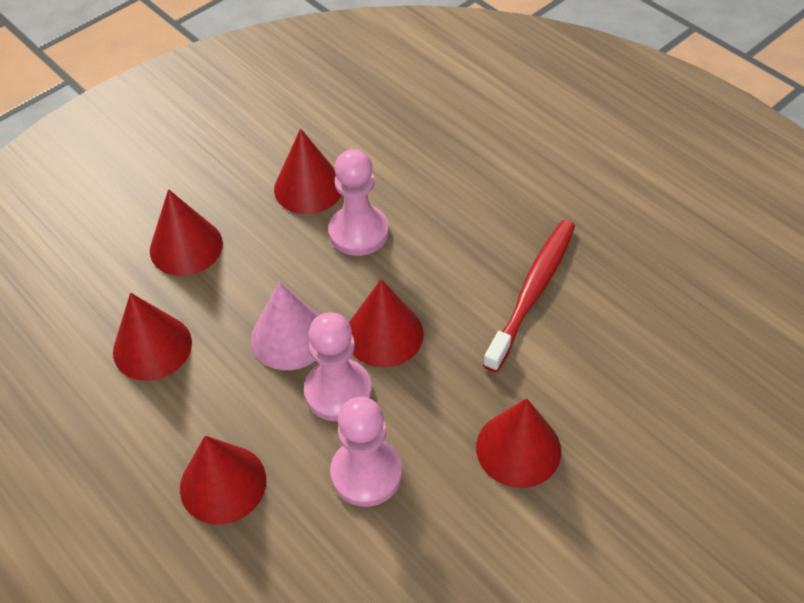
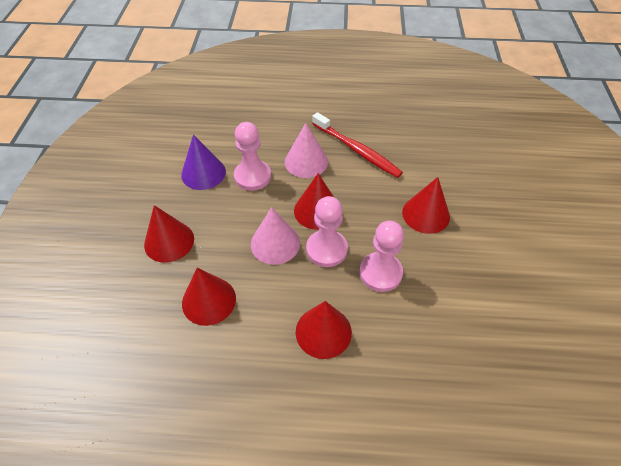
camera: 45 degrees left, 0 degrees up
red cone [274,129,342,214] -> purple cone [181,134,226,190]
red toothbrush [483,220,575,372] -> red toothbrush turned 150 degrees clockwise [312,112,403,178]
none -> pink cone [285,123,328,178]

